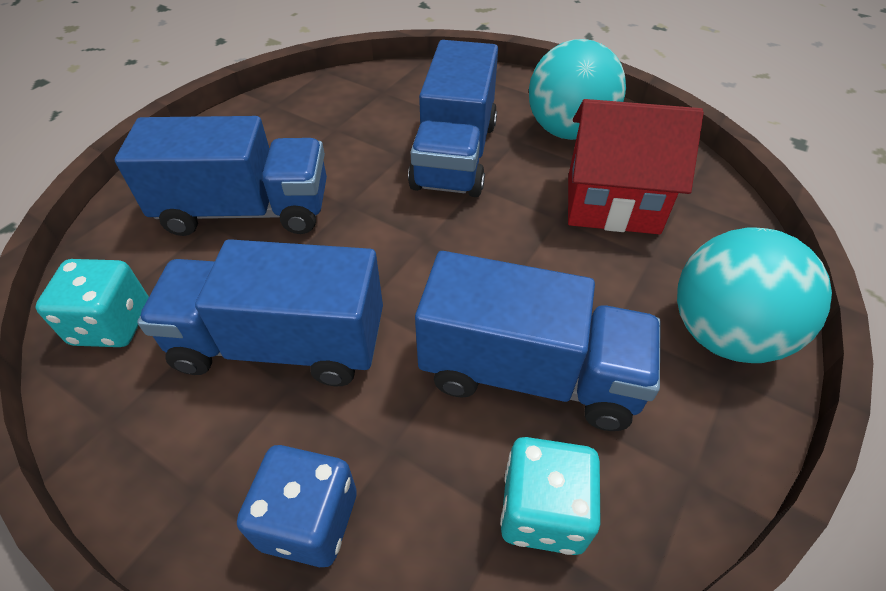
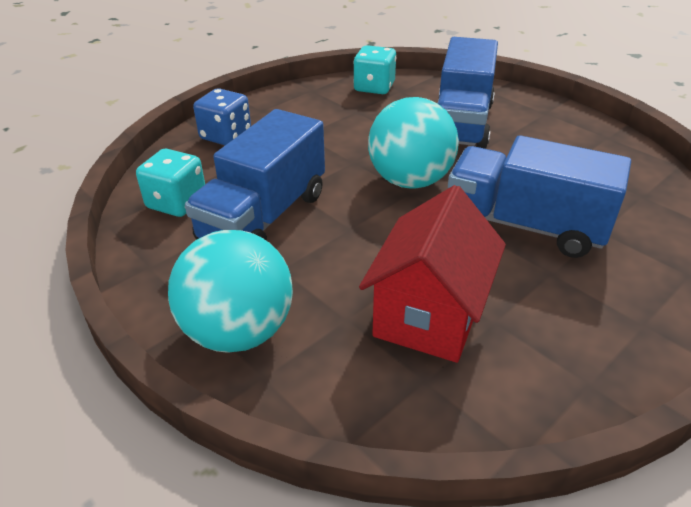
camera: 105 degrees right, 10 degrees down
blue truck [137,239,383,386] -> none
turquoise ball [529,39,626,140] -> turquoise ball moved to [368,97,459,189]

